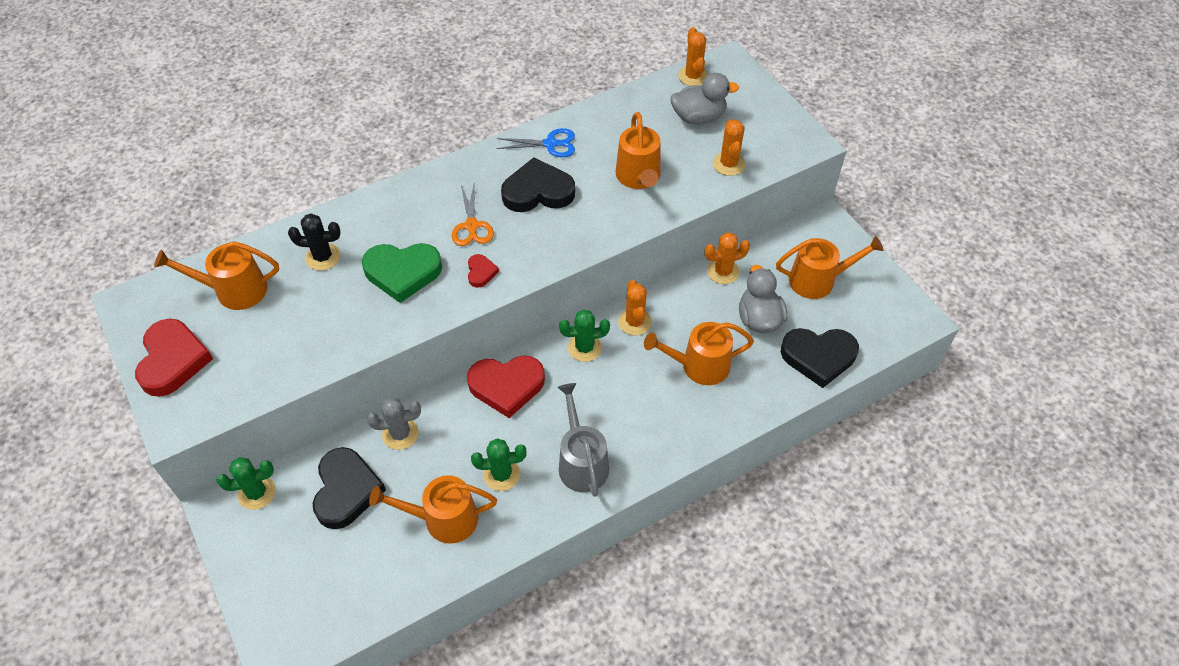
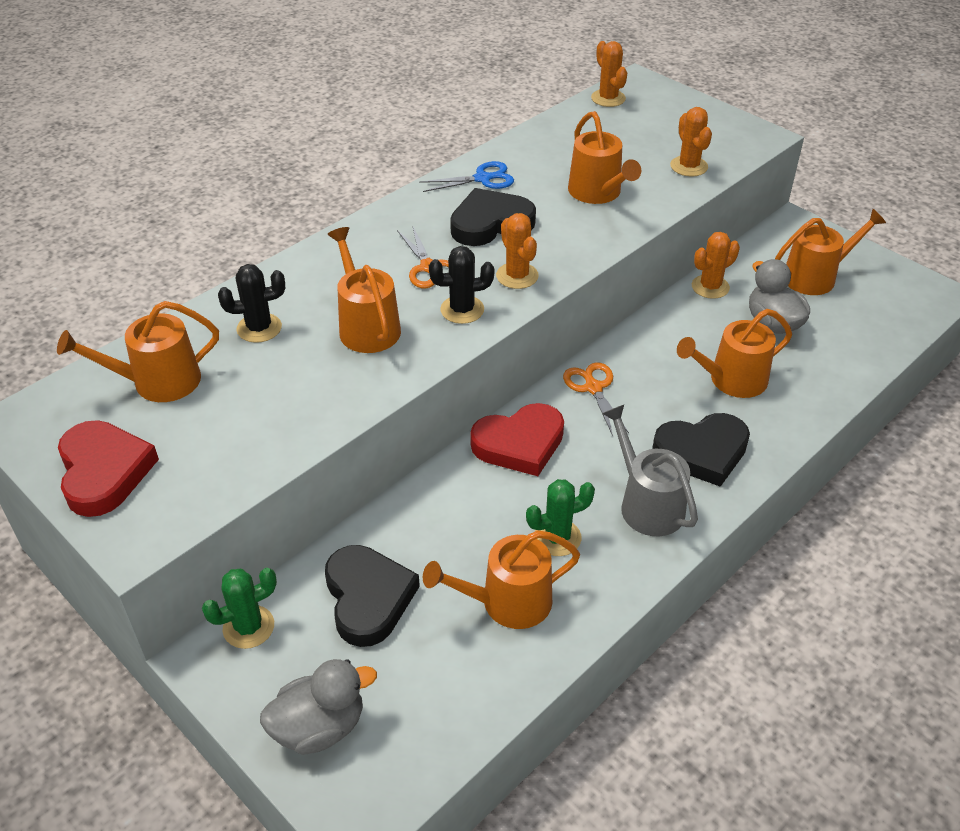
camera: 15 degrees left, 10 degrees down
green heart [362,243,442,303] -> orange watering can [327,227,401,353]
grey cactus [367,397,421,450] -> none
red heart [468,254,499,288] -> black cactus [429,246,494,324]
green cactus [559,309,610,362] -> orange scissors [563,362,629,436]
orange cactus [618,280,652,336] -> orange cactus moved to [496,213,539,289]
grey duck [670,73,739,125] -> grey duck moved to [260,659,377,755]
black heart [781,328,859,388] -> black heart moved to [652,413,750,487]

